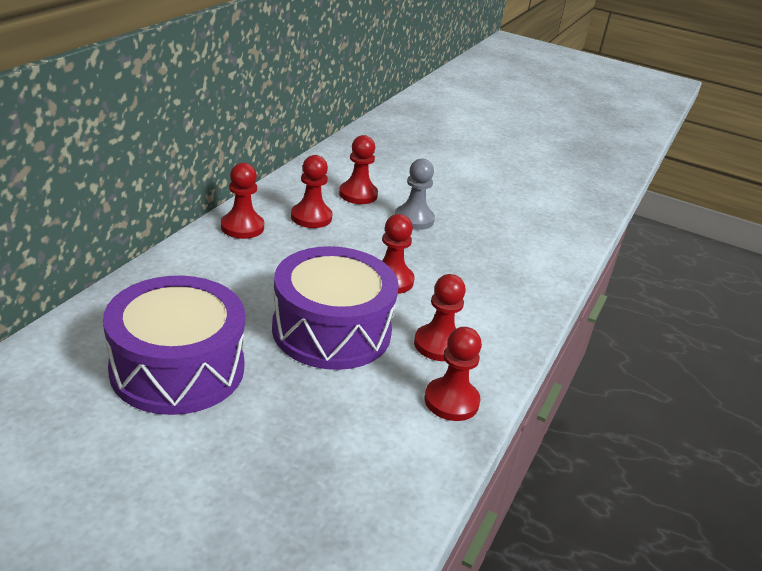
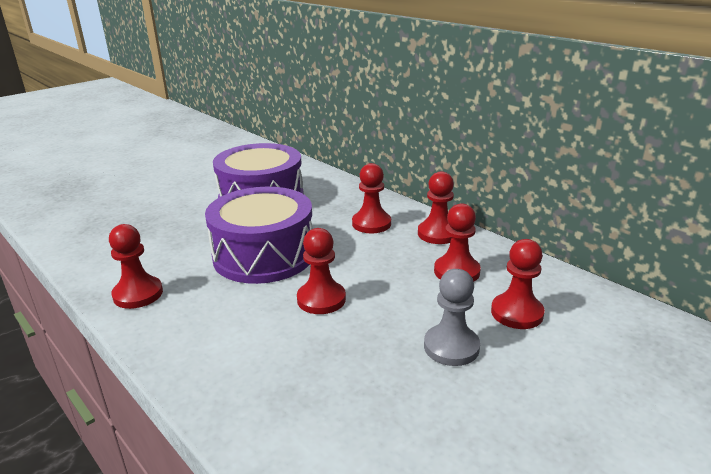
camera: 115 degrees right, 5 degrees down
red pawn [414,274,466,361] -> red pawn moved to [352,163,391,233]

